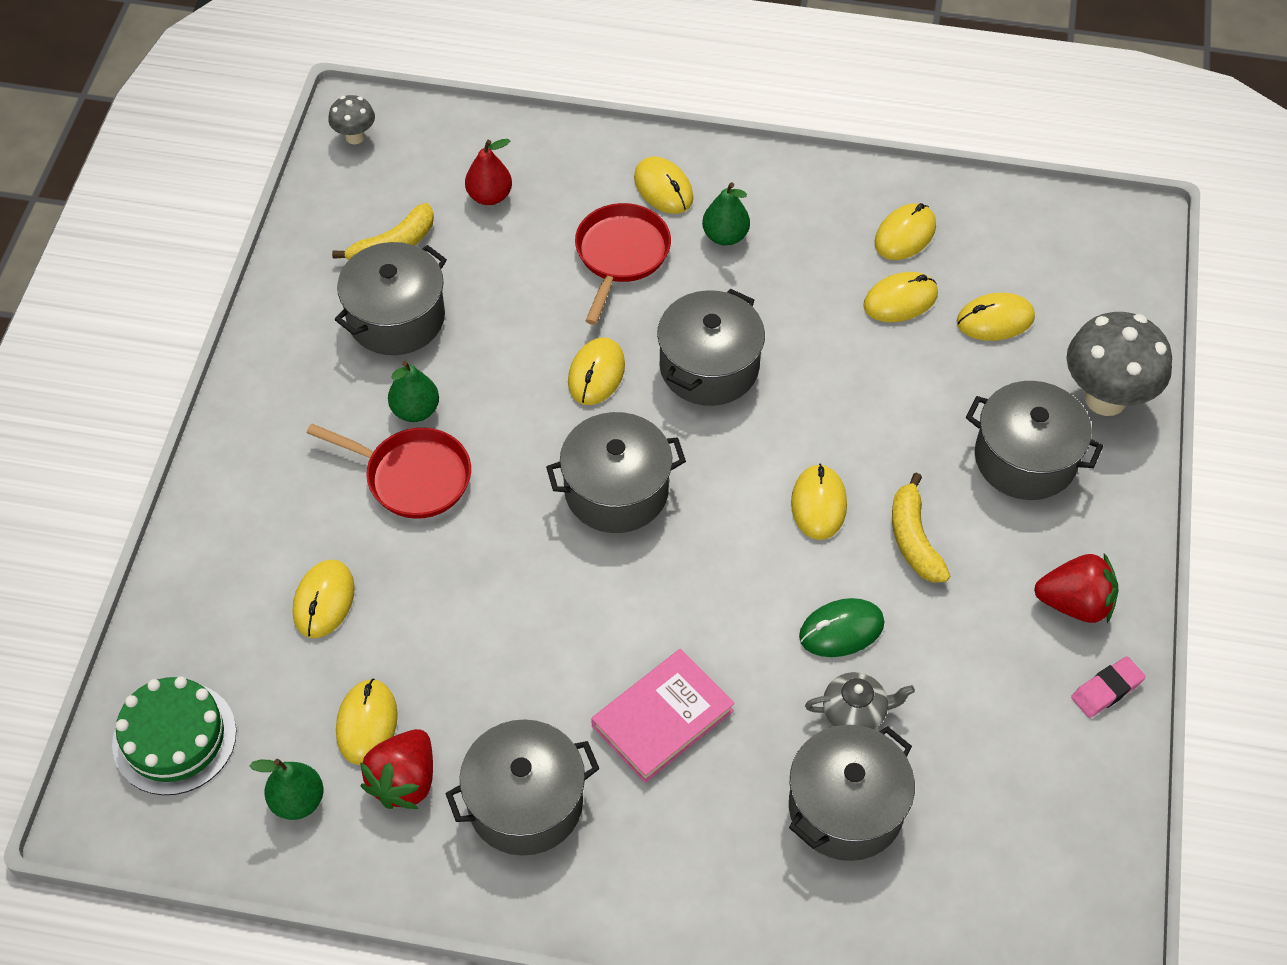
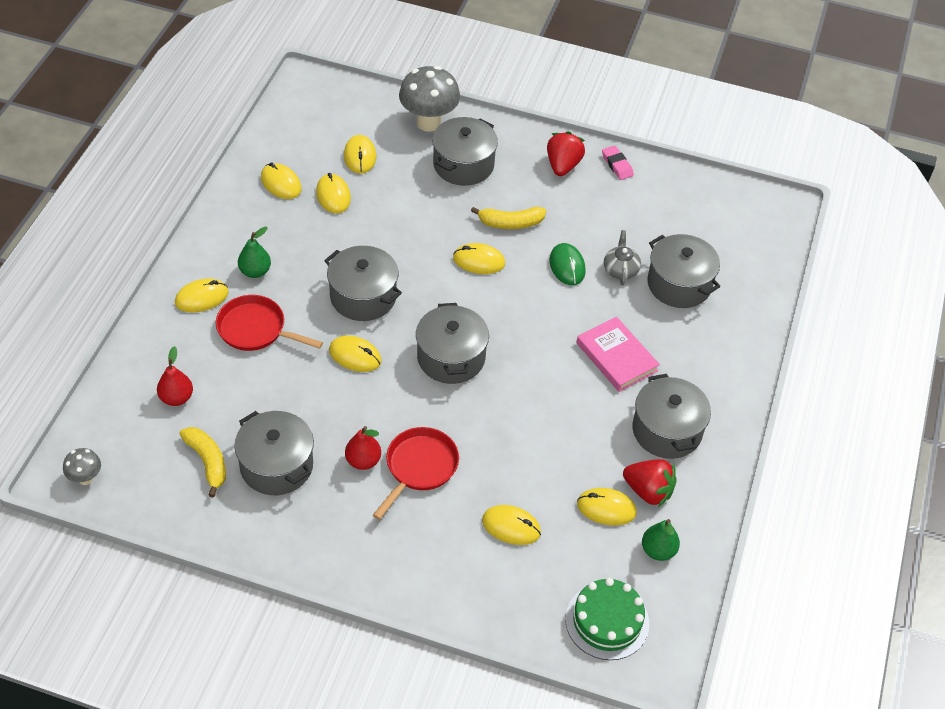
camera: 85 degrees left, 5 degrees down
green pear [388,361,439,422] -> red pear [345,426,381,470]

